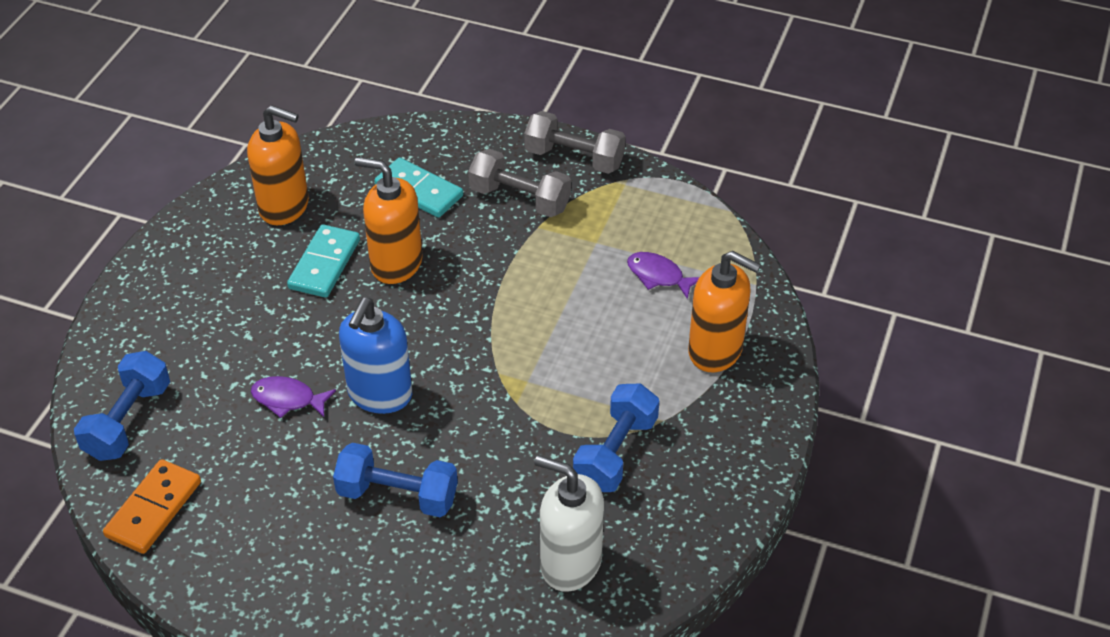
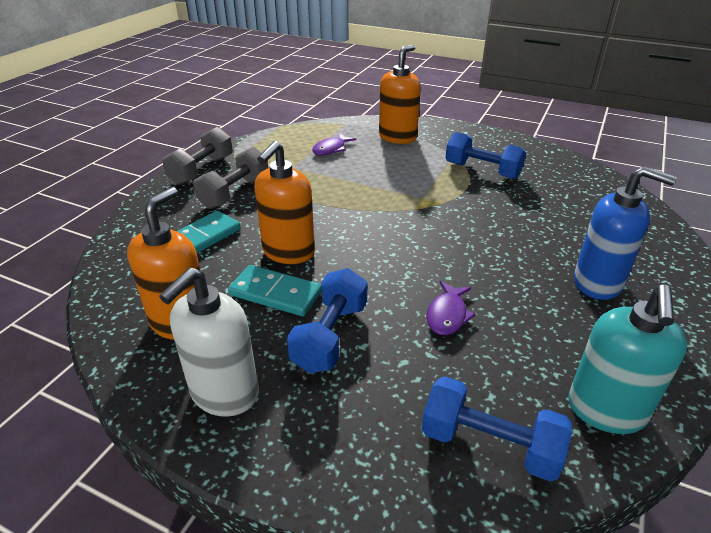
camera: 85 degrees left, 10 degrees down
orange domino [103,459,201,554] -> turquoise soap dispenser [568,285,687,434]
blue dumbbell [333,442,458,517] -> blue dumbbell moved to [287,268,368,373]
blue soap dispenser [339,298,412,414] -> blue soap dispenser moved to [574,166,677,300]
white soap dispenser [534,456,604,592] -> white soap dispenser moved to [159,267,259,417]

